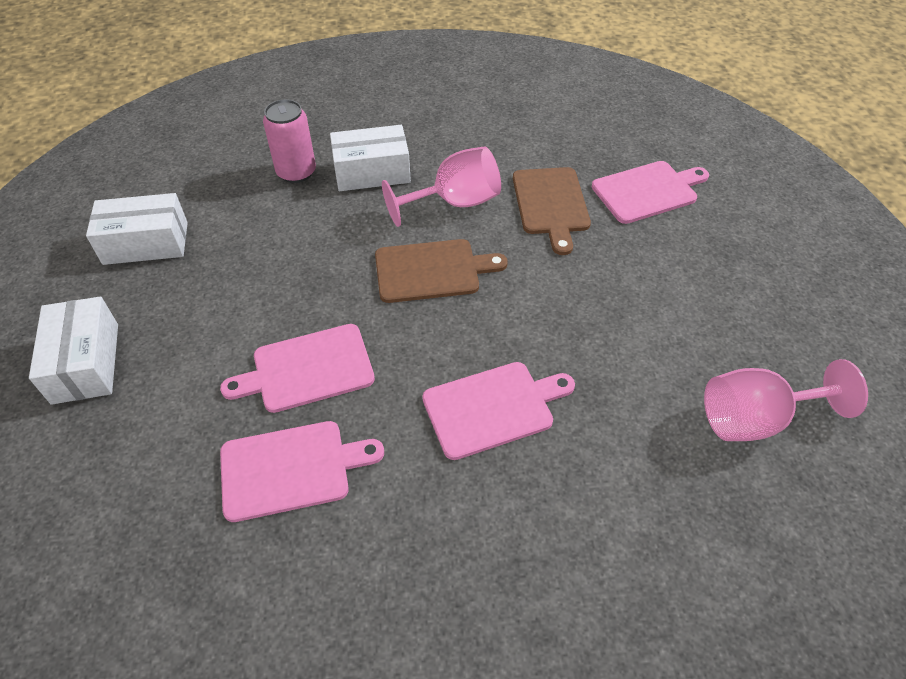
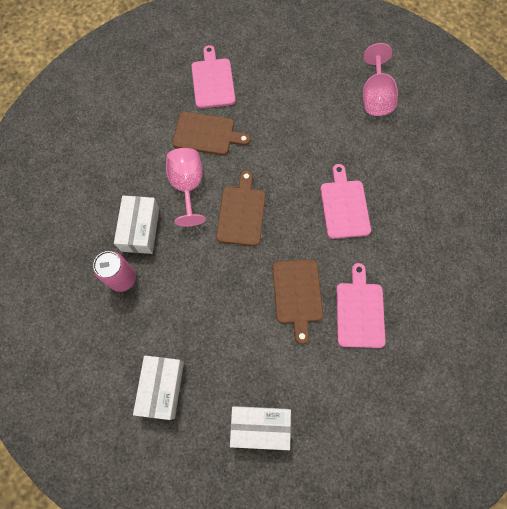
camera: 75 degrees left, 20 degrees up
pink cutting board [220,324,375,413] -> brown cutting board [272,259,323,344]

